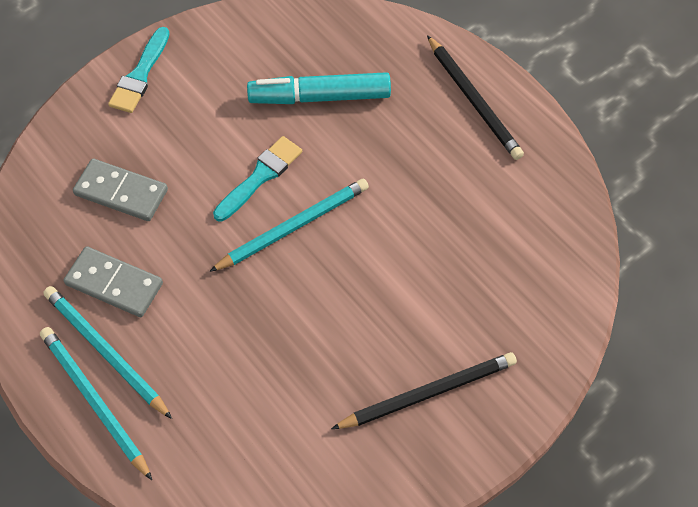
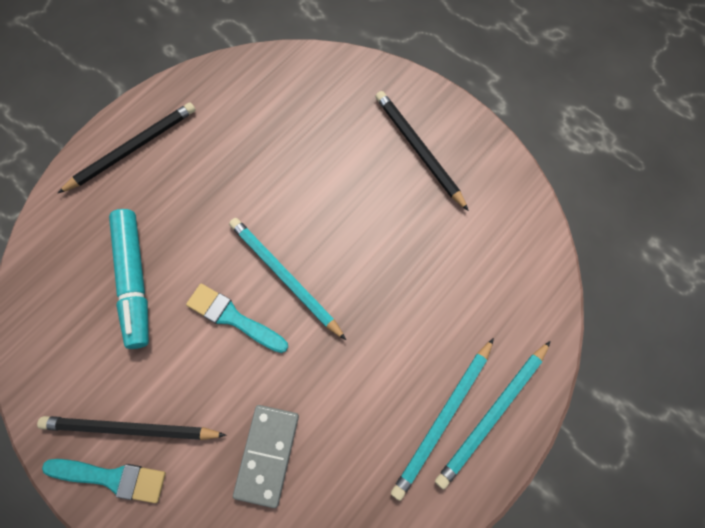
camera: 100 degrees left, 10 degrees up
grey domino [64,246,163,317] -> none
none -> black pencil [37,416,226,440]

